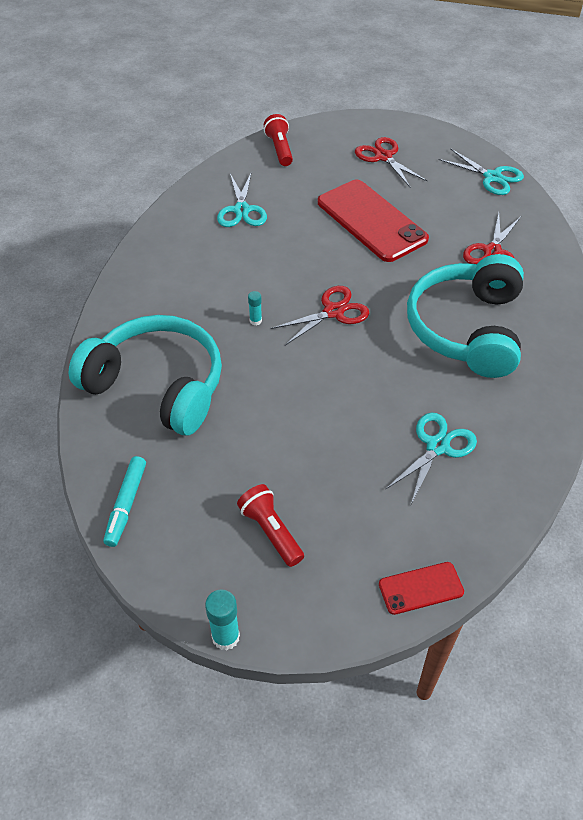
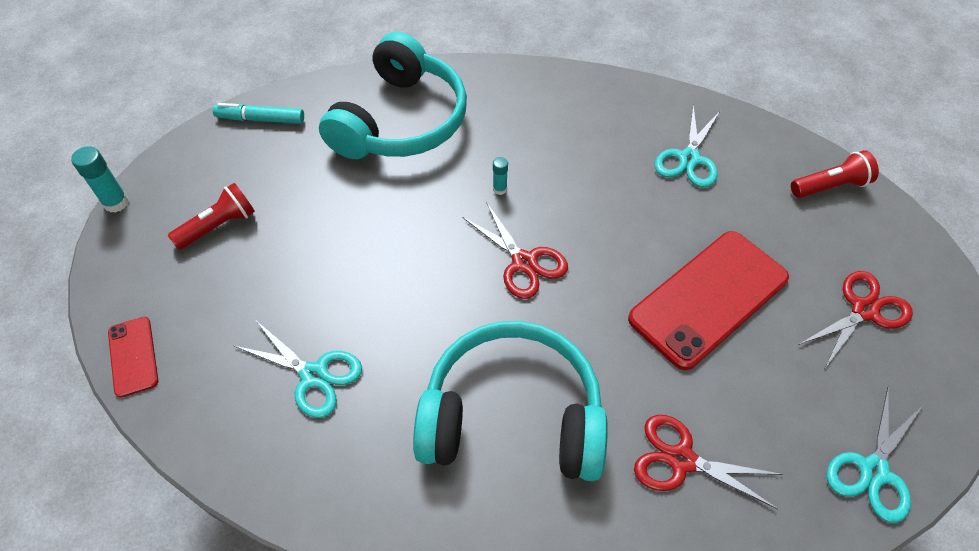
camera: 85 degrees right, 5 degrees up
turquoise scissors [217,171,267,227] -> turquoise scissors turned 60 degrees counterclockwise [655,105,720,188]

